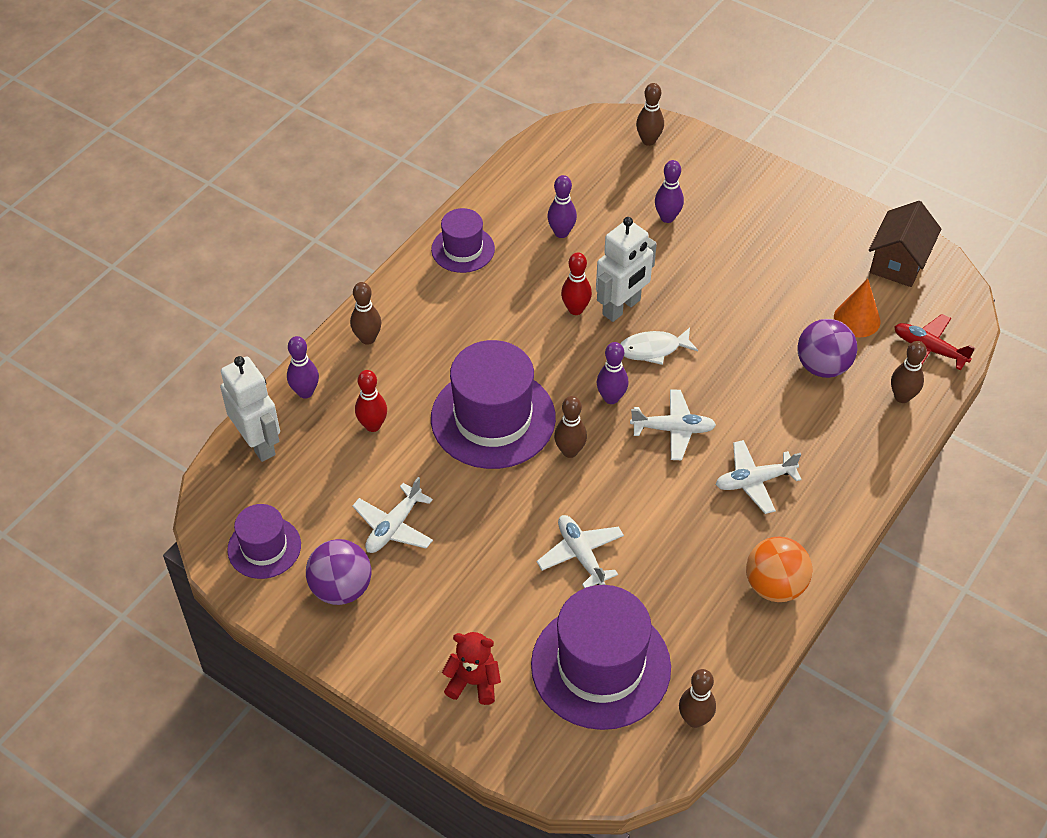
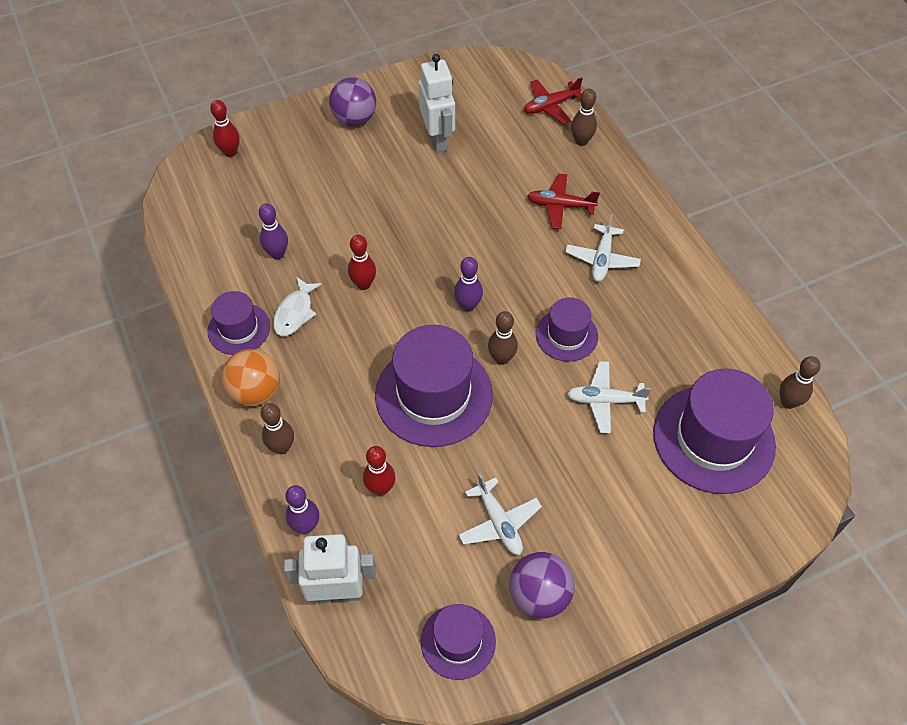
camera: 60 degrees left, 5 degrees up
red teddy bear [442,632,501,705] -> none
white robot [596,217,657,322] -> white robot moved to [419,54,455,152]
white fish [620,327,698,365] -> white fish moved to [273,277,322,336]
white plane [630,389,716,460] -> none
brown bowling pin [636,83,664,146] -> red bowling pin [210,100,240,157]
purple bowling pin [655,160,684,223] -> none
orange ball [746,537,813,602] -> orange ball moved to [222,349,280,406]
purple ball [797,319,858,378] -> purple ball moved to [329,77,376,126]
orange cone [834,278,880,337] -> none
brown house [869,201,941,287] -> none
none -> red plane [527,174,600,229]
none -> purple hat [536,297,598,362]

